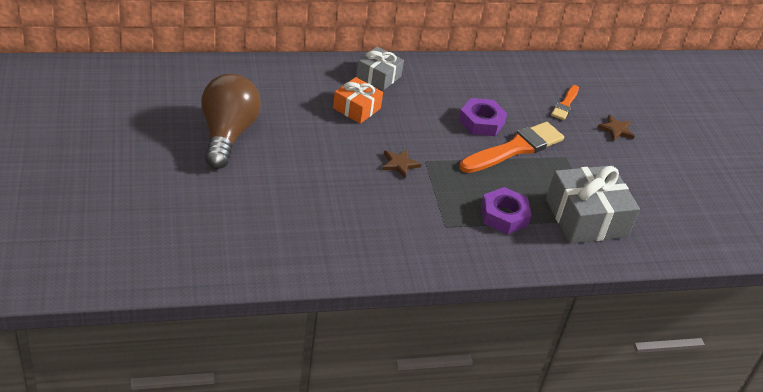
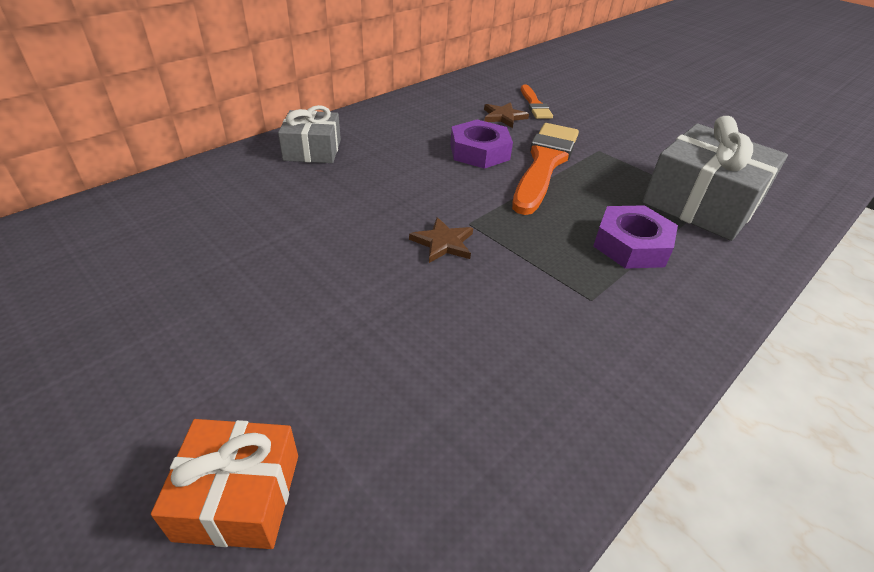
camera: 30 degrees left, 0 degrees up
brown light bulb [201,74,261,169] -> none
orange gift [333,77,383,124] -> orange gift moved to [151,419,298,549]
brown star [597,115,635,141] -> brown star moved to [484,102,529,128]

